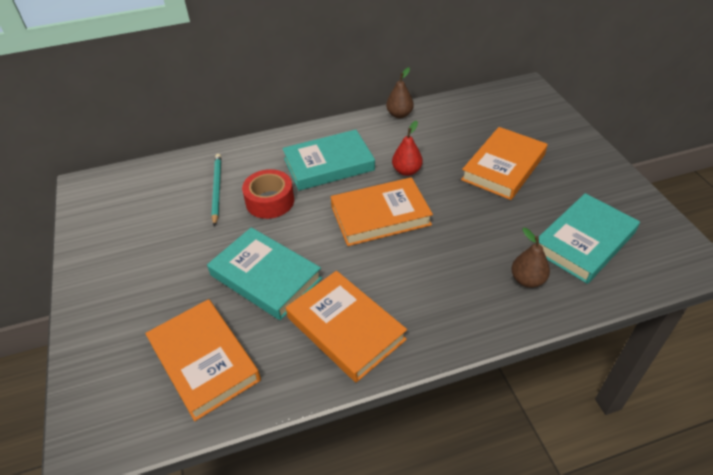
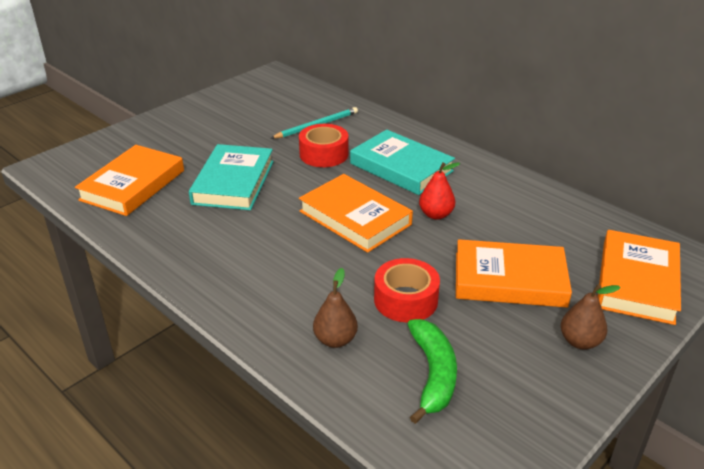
camera: 60 degrees right, 10 degrees down
orange book [286,271,407,383] -> orange book moved to [598,230,681,325]
brown pear [386,67,414,118] -> brown pear moved to [561,284,621,350]
turquoise book [539,193,640,284] -> green banana [408,319,457,424]
none -> red tape [374,258,440,322]

